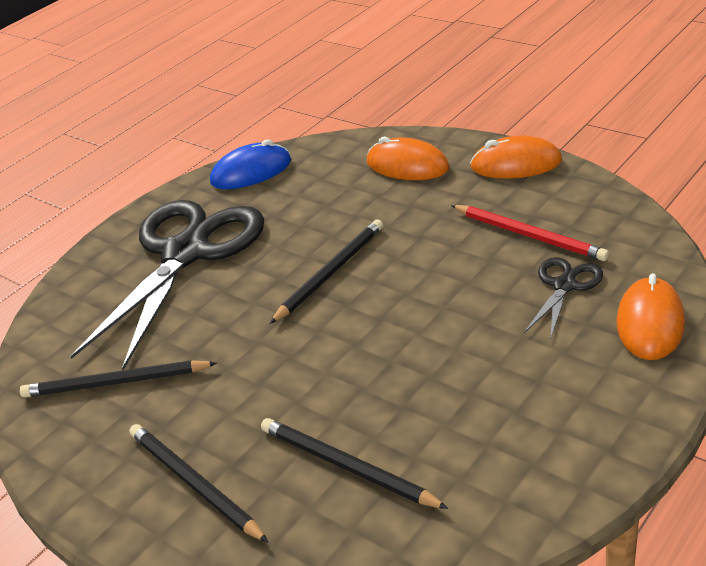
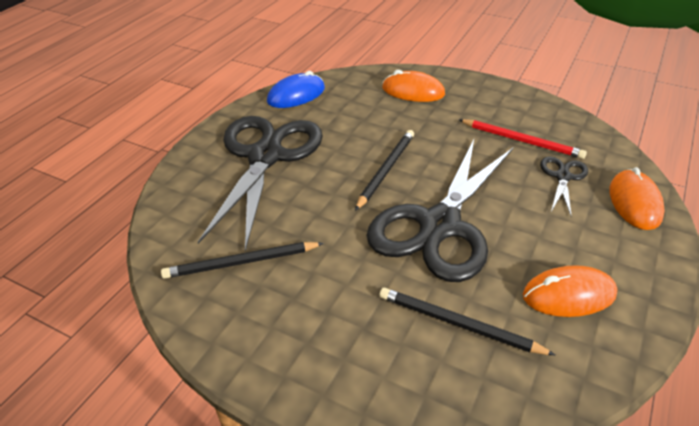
camera: 15 degrees left, 5 degrees up
black pencil [129,424,268,542] -> none
orange mouse [470,136,562,179] -> orange mouse moved to [523,265,618,317]
none -> black scissors [366,139,514,282]

